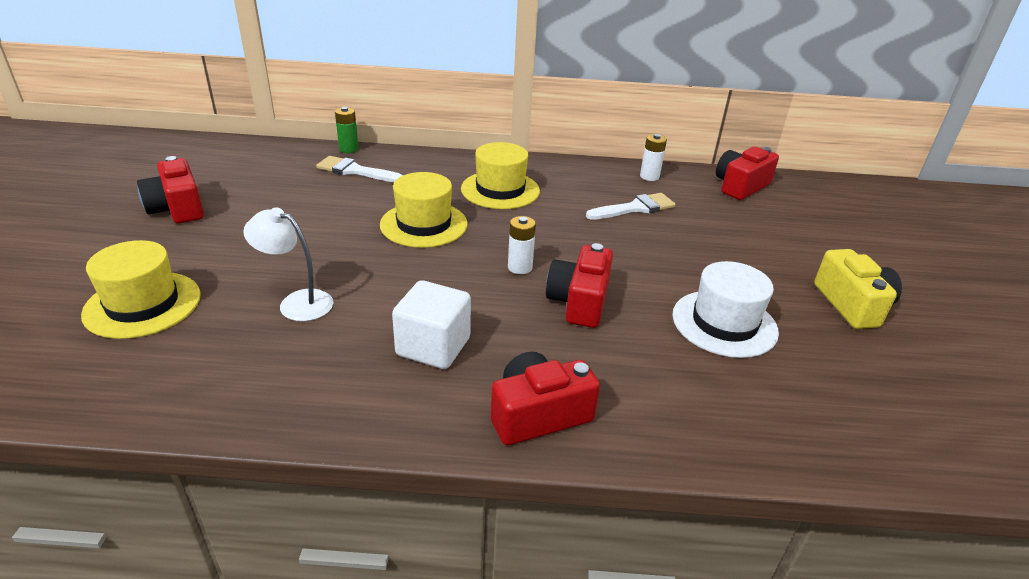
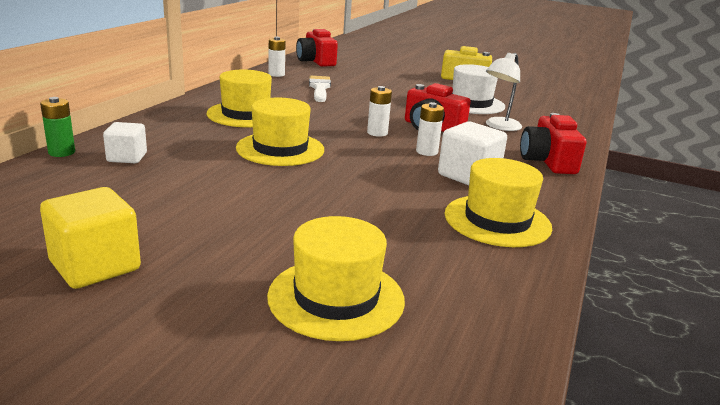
camera: 70 degrees left, 10 degrees down
red camera [137,156,204,223] -> yellow cube [40,187,141,289]
white lamp [243,207,333,321] -> white lamp moved to [486,53,522,131]
white brush [316,156,403,182] -> white cube [103,122,147,163]
none -> white battery [416,102,444,156]
none -> yellow hat [444,158,552,247]

